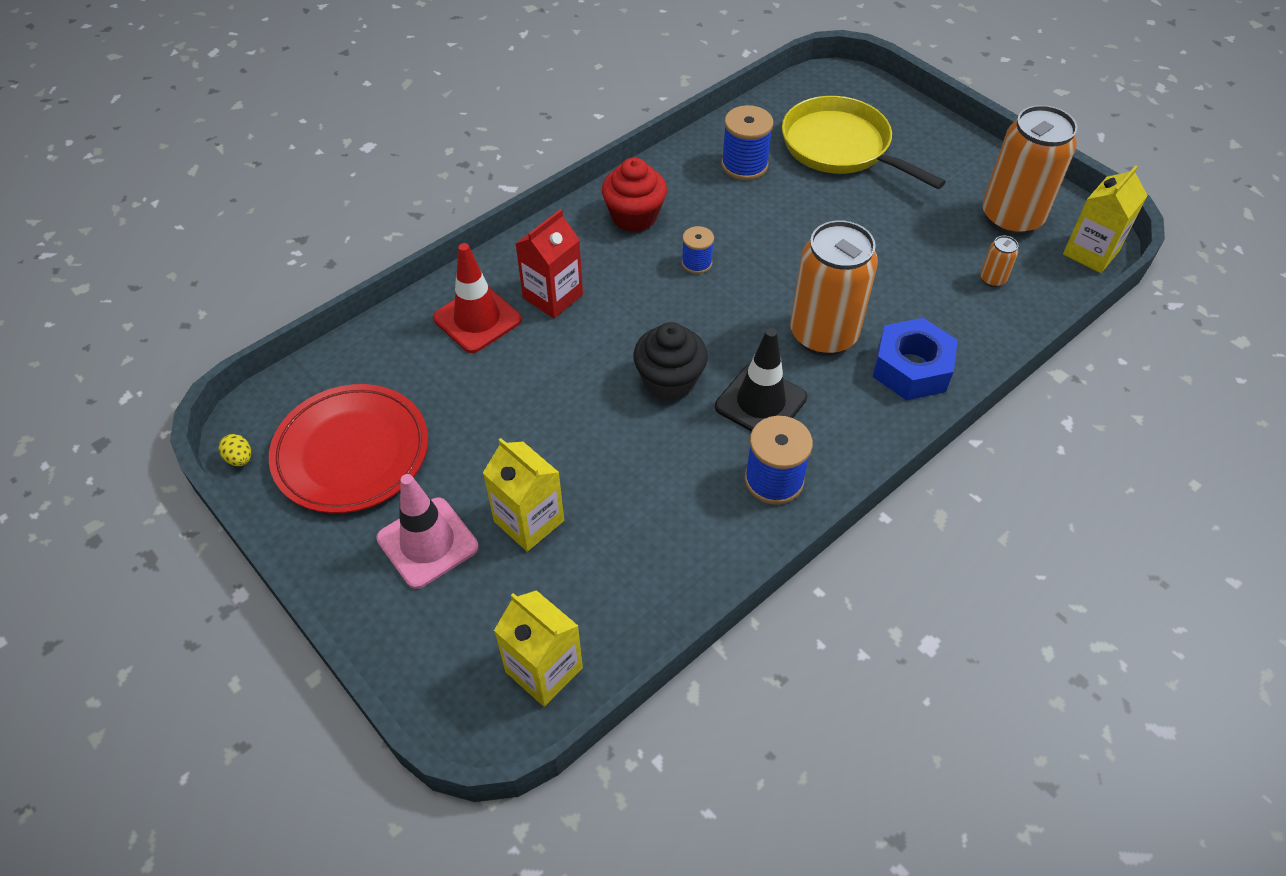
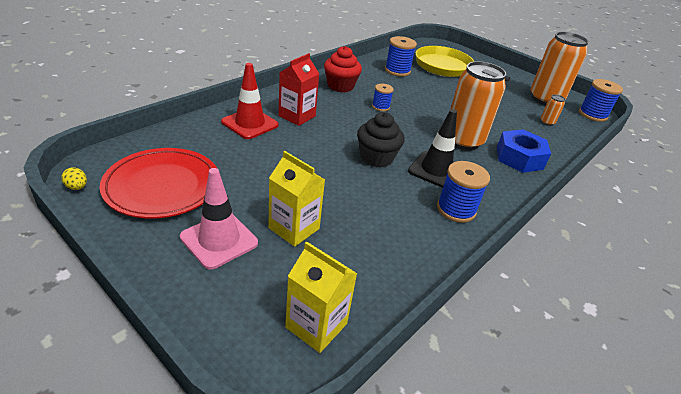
camera: 10 degrees left, 15 degrees down
yellow carton [1063,165,1148,273] -> blue spool [579,79,623,122]

